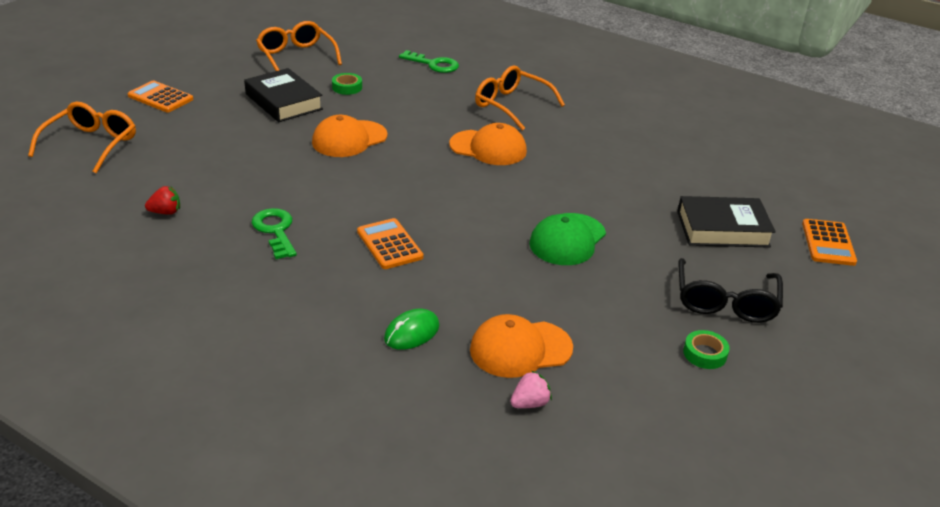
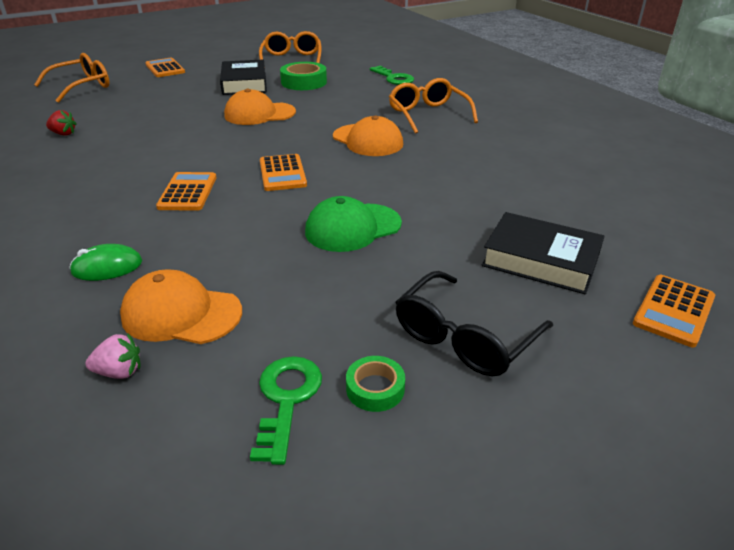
camera: 30 degrees right, 0 degrees up
green key [252,208,297,259] -> green key moved to [250,356,322,465]
green tape [332,73,362,95] -> green tape [280,62,327,90], size x1.75
none -> orange calculator [260,154,307,191]

